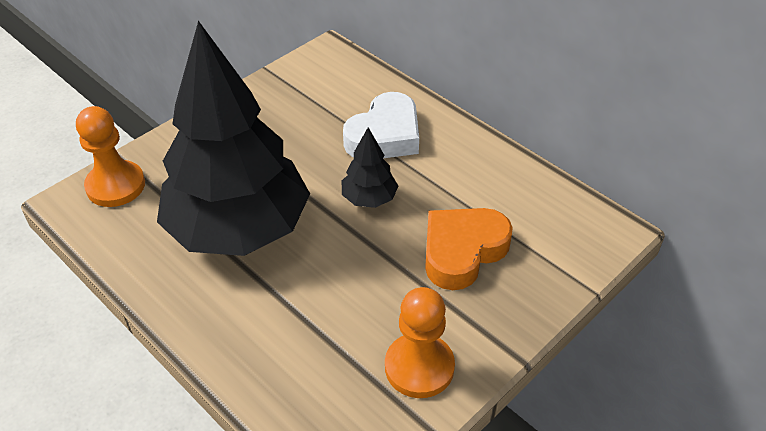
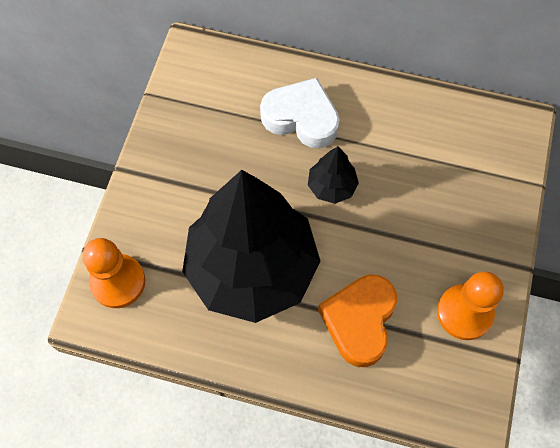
camera: 30 degrees left, 20 degrees up
white heart [343,92,419,158] -> white heart turned 75 degrees counterclockwise [260,78,340,148]
orange heart [425,208,513,290] -> orange heart moved to [318,274,397,367]

